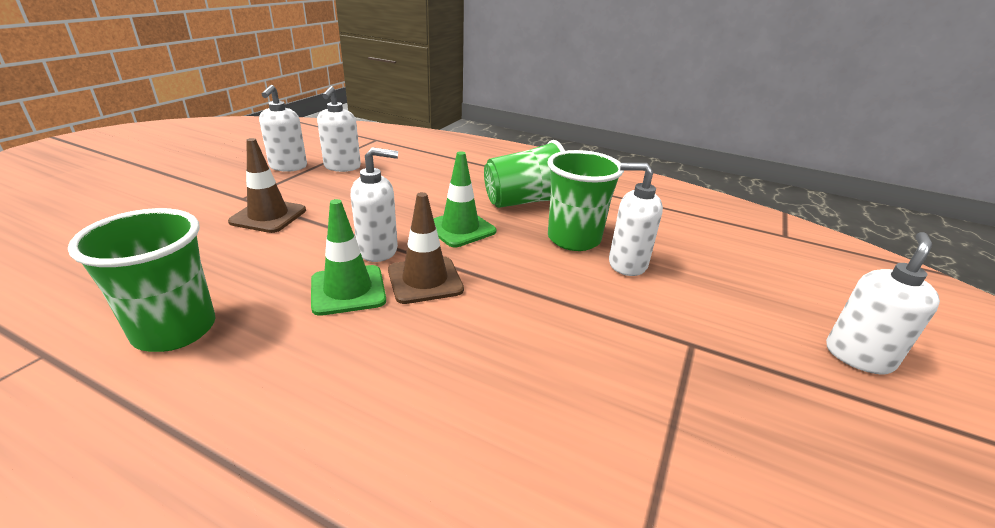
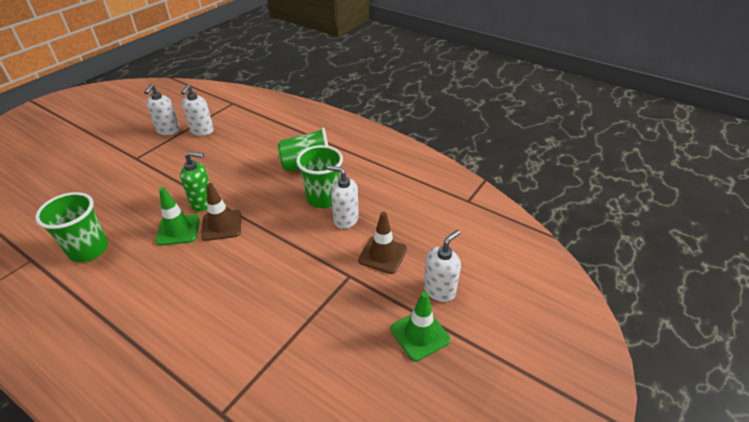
camera: 10 degrees right, 10 degrees up
brown traffic cone [228,138,306,233] -> brown traffic cone moved to [358,212,407,274]
white soap dispenser [351,147,398,262] -> green soap dispenser [180,152,210,212]
green traffic cone [433,151,496,247] -> green traffic cone moved to [391,291,450,361]

